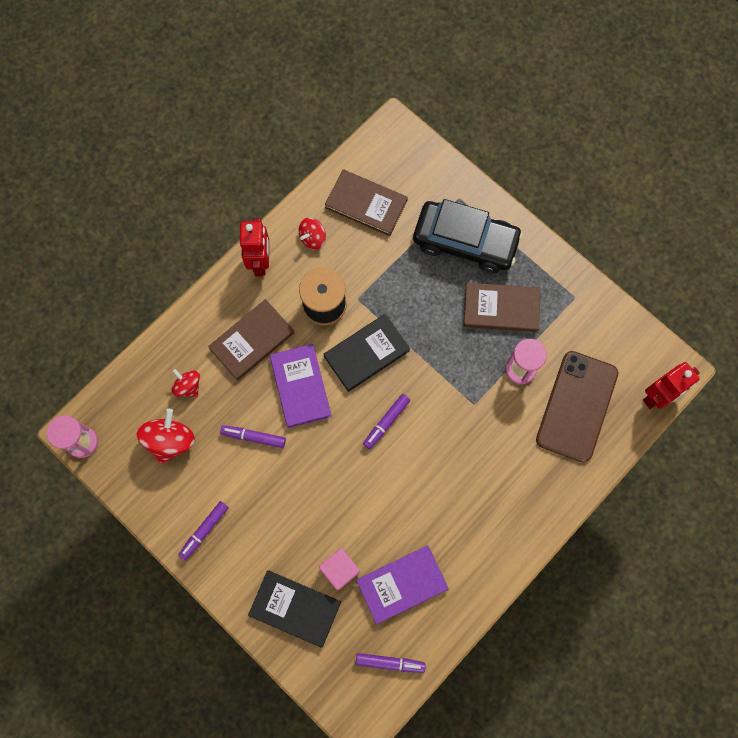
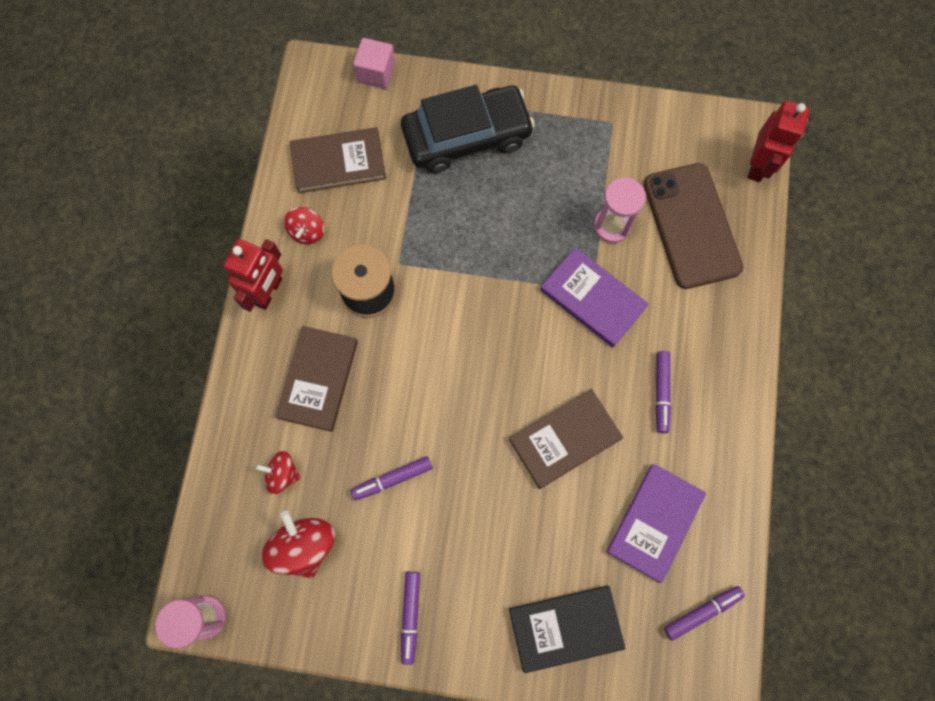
camera: 35 degrees left, 0 degrees up
red robot [240,218,269,276] -> red robot turned 60 degrees clockwise [223,239,283,312]
purple book [270,344,332,428] -> purple book moved to [540,247,649,347]
pink cube [319,548,360,590] -> pink cube moved to [353,38,395,89]
black book [323,314,410,392] -> none
purple marker [363,394,410,449] -> purple marker moved to [655,351,671,433]
brown book [463,283,540,332] -> brown book moved to [509,389,623,489]

